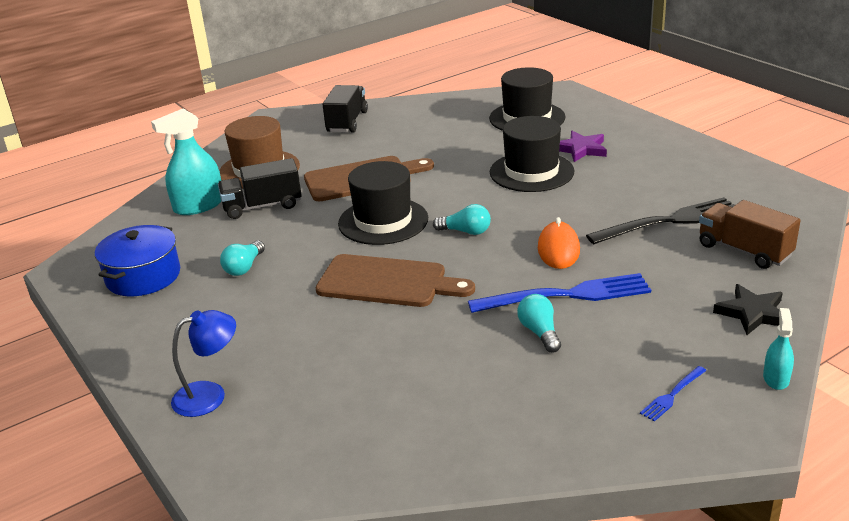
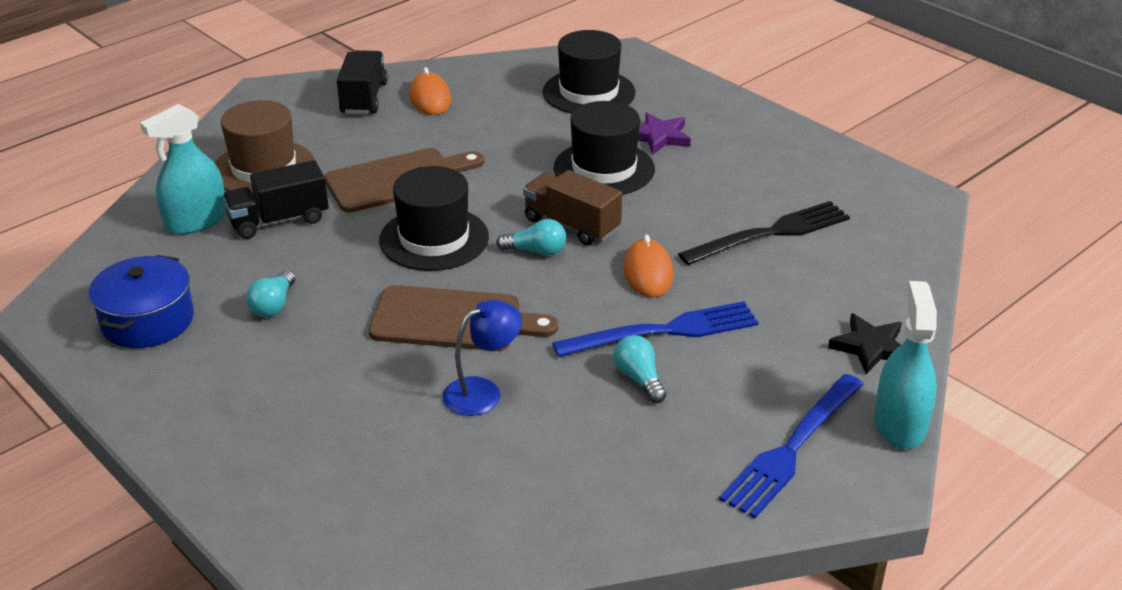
camera: 10 degrees left, 5 degrees up
blue lamp [171,310,236,417] -> blue lamp moved to [442,300,522,416]
blue fork [640,366,707,422] -> blue fork [719,374,864,518], size x2.17
brown truck [699,200,801,269] -> brown truck moved to [523,170,622,246]
turquoise spray bottle [763,308,794,390] -> turquoise spray bottle [874,281,937,449], size x1.89
none -> orange mouse [409,67,451,115]

